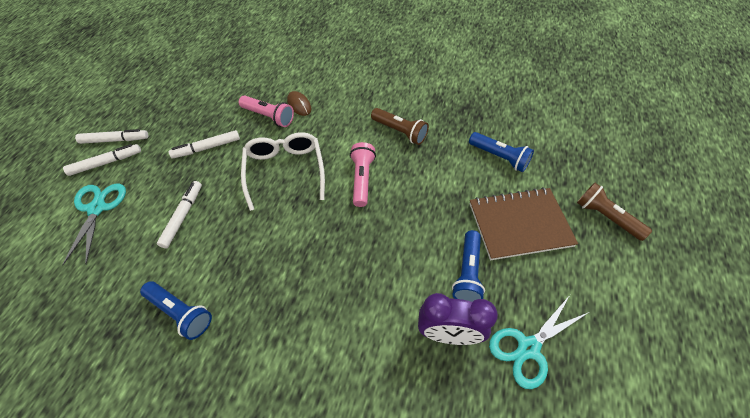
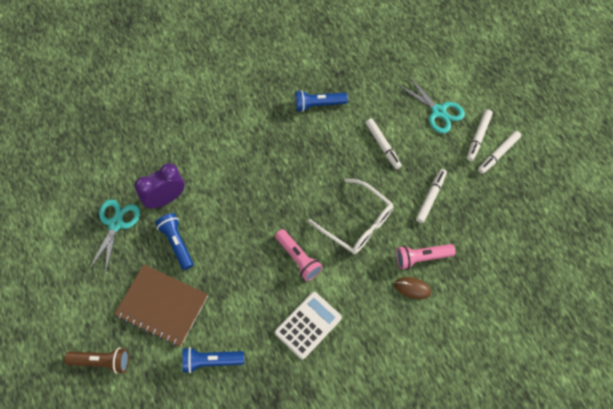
camera: 140 degrees right, 10 degrees up
brown flashlight [371,108,429,145] -> white calculator [275,292,342,360]
brown notebook [470,187,578,260] -> brown notebook turned 75 degrees clockwise [114,264,208,347]

